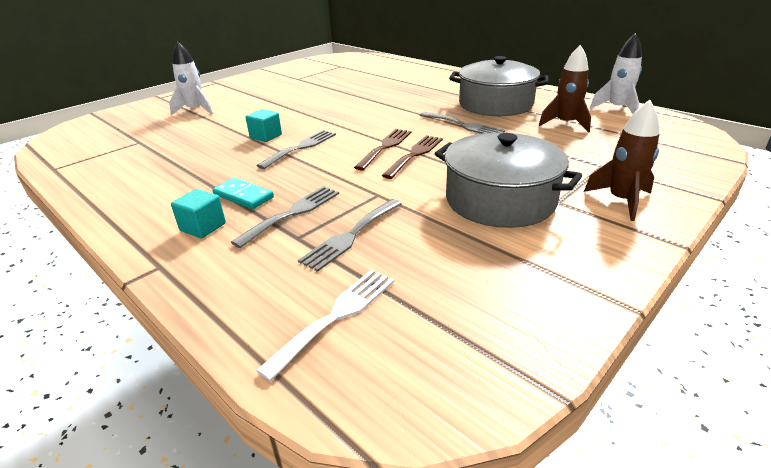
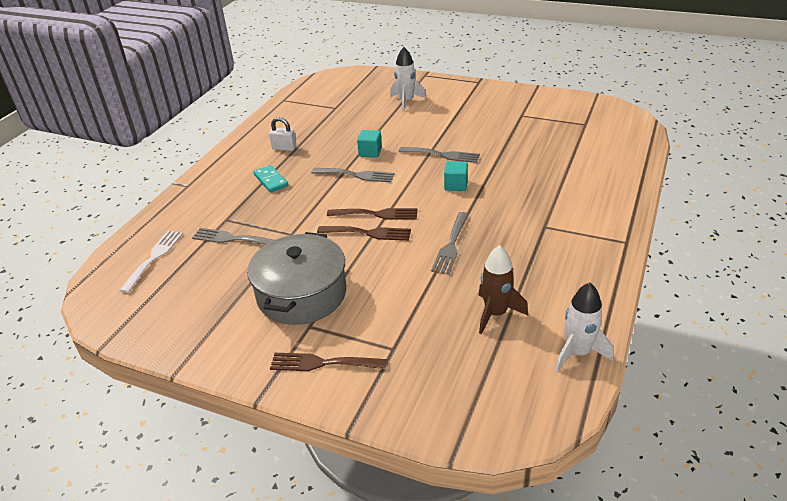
camera: 70 degrees right, 5 degrees up
turquoise cube [171,189,226,238] -> turquoise cube moved to [444,161,468,191]
turquoise domino [212,178,274,209] -> turquoise domino turned 45 degrees counterclockwise [253,165,288,193]
grey fork [231,186,339,248] -> grey fork moved to [399,147,480,163]
white fork [256,269,394,381] -> white fork turned 90 degrees counterclockwise [119,231,183,293]
grey pot [449,56,548,116] -> none
brown rocket [584,100,660,221] -> brown fork [270,353,387,371]
none -> white padlock [269,117,296,151]

